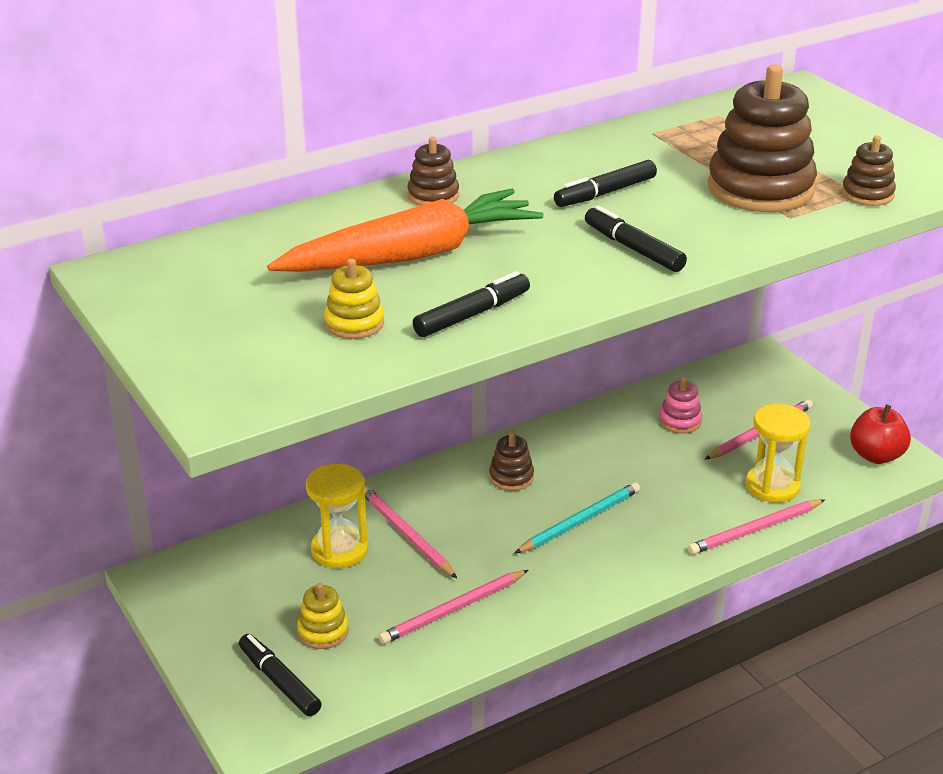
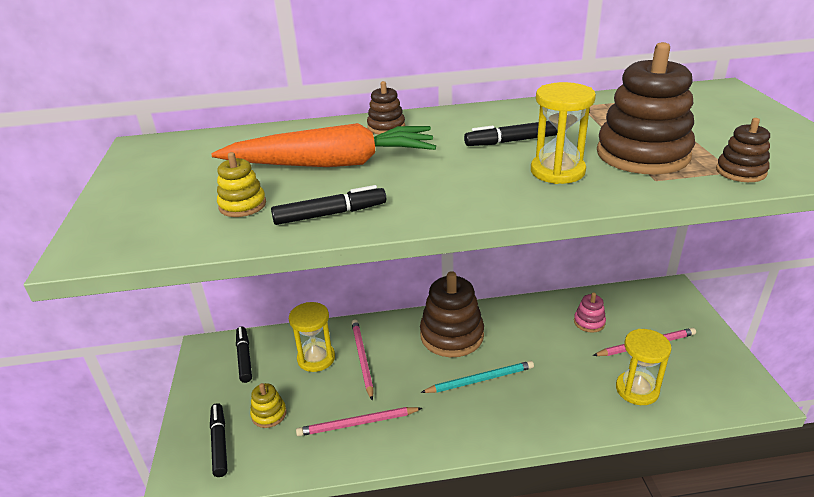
camera: 25 degrees right, 0 degrees up
brown stacking toy [489,432,534,491] -> brown stacking toy [420,271,484,357], size x2.06
black marker [585,206,687,272] -> black marker moved to [236,326,252,383]
pink pencil [688,499,825,555] -> none
red apple [850,404,911,464] -> none
none -> yellow hourglass [531,82,596,184]

